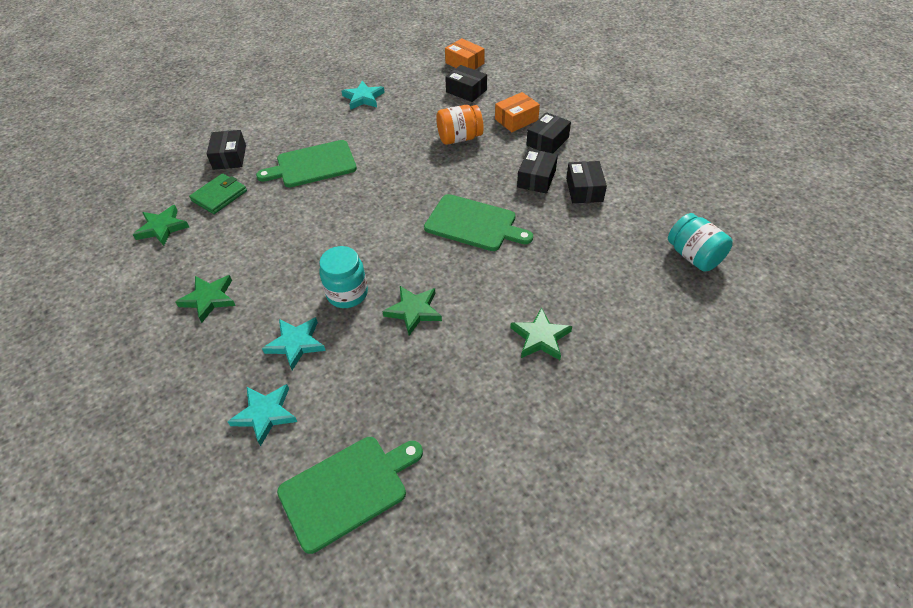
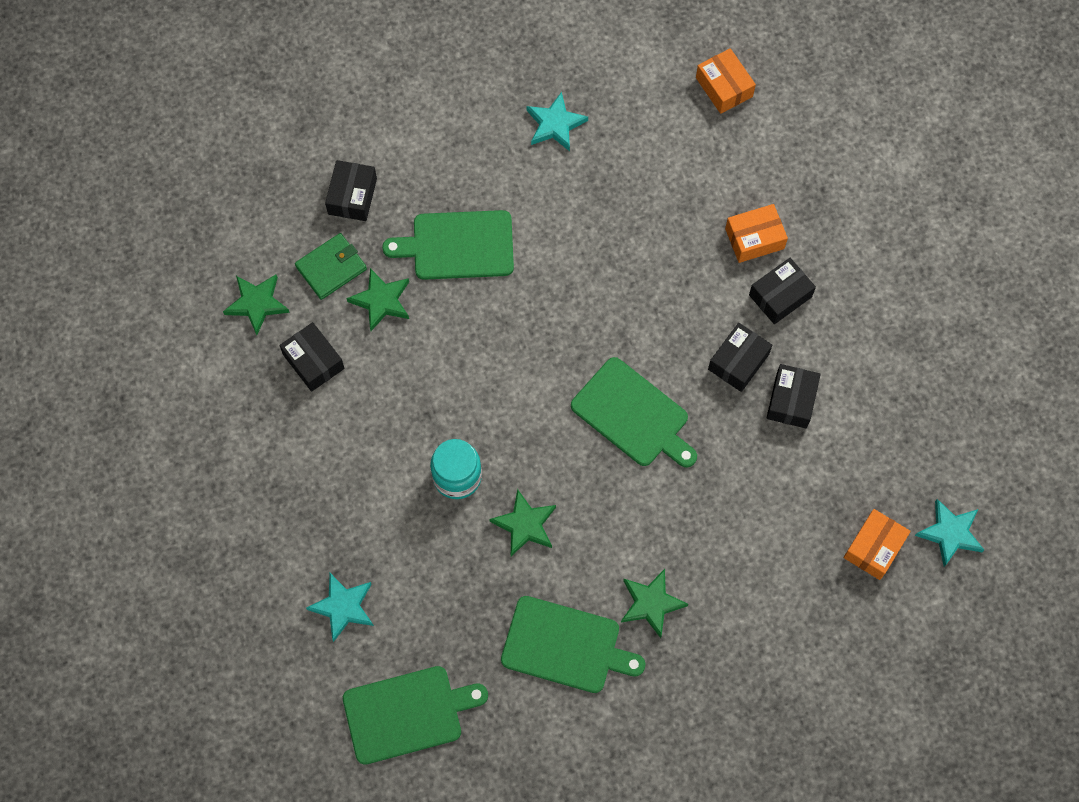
camera: 15 degrees right, 20 degrees up
green star [175,275,236,323] -> green star moved to [346,268,409,331]
turquoise star [262,317,326,370] -> turquoise star moved to [915,499,984,567]
orange jar [436,105,484,145] -> none
black box [445,65,487,102] -> black box moved to [279,322,345,392]
turquoise jar [668,213,733,272] -> orange box [843,509,911,580]
none -> green cutting board [501,596,645,693]

